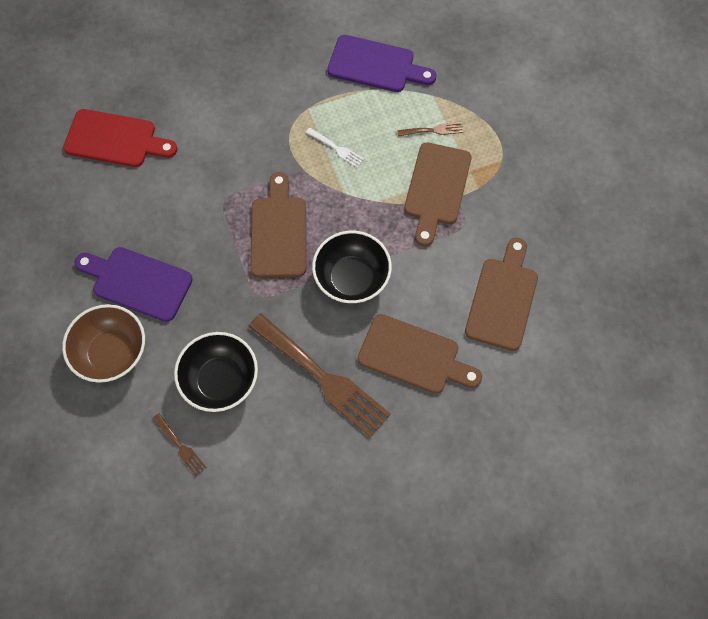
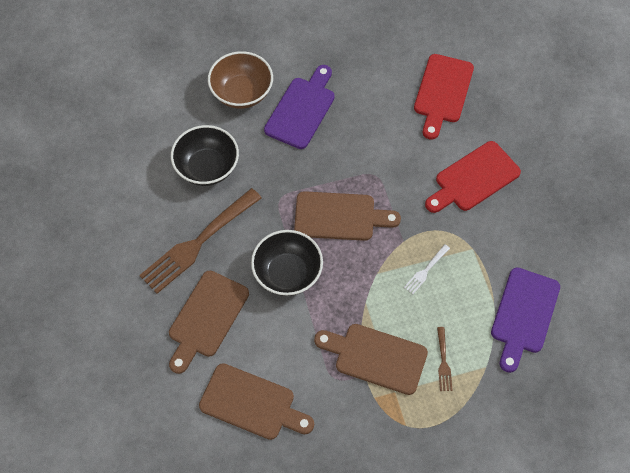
camera: 95 degrees right, 5 degrees down
brown fork [152,413,207,476] -> none
none -> red cutting board [425,141,521,213]

